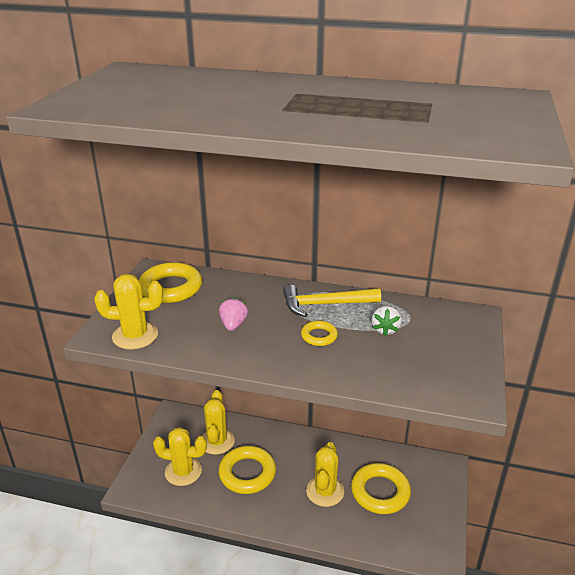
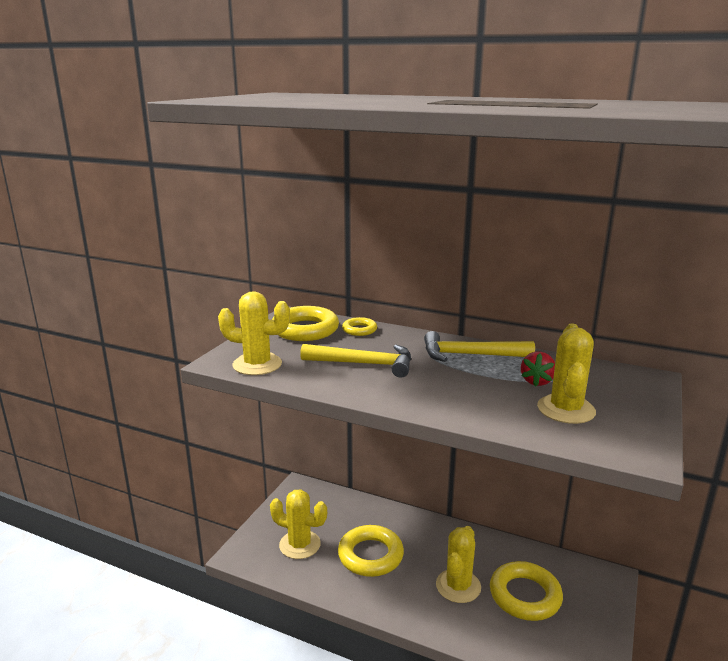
camera: 10 degrees right, 10 degrees down
yellow cactus [202,390,235,455] -> yellow cactus moved to [537,323,596,424]
pink strawberry [219,297,248,331] -> yellow hammer [300,344,411,378]
yellow ring [301,321,338,346] -> yellow ring moved to [342,317,377,336]
white strawberry [372,306,402,336] -> red strawberry [521,352,555,387]

